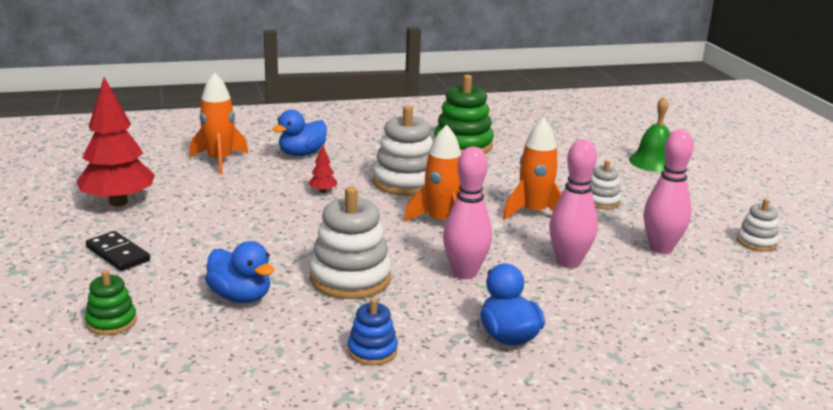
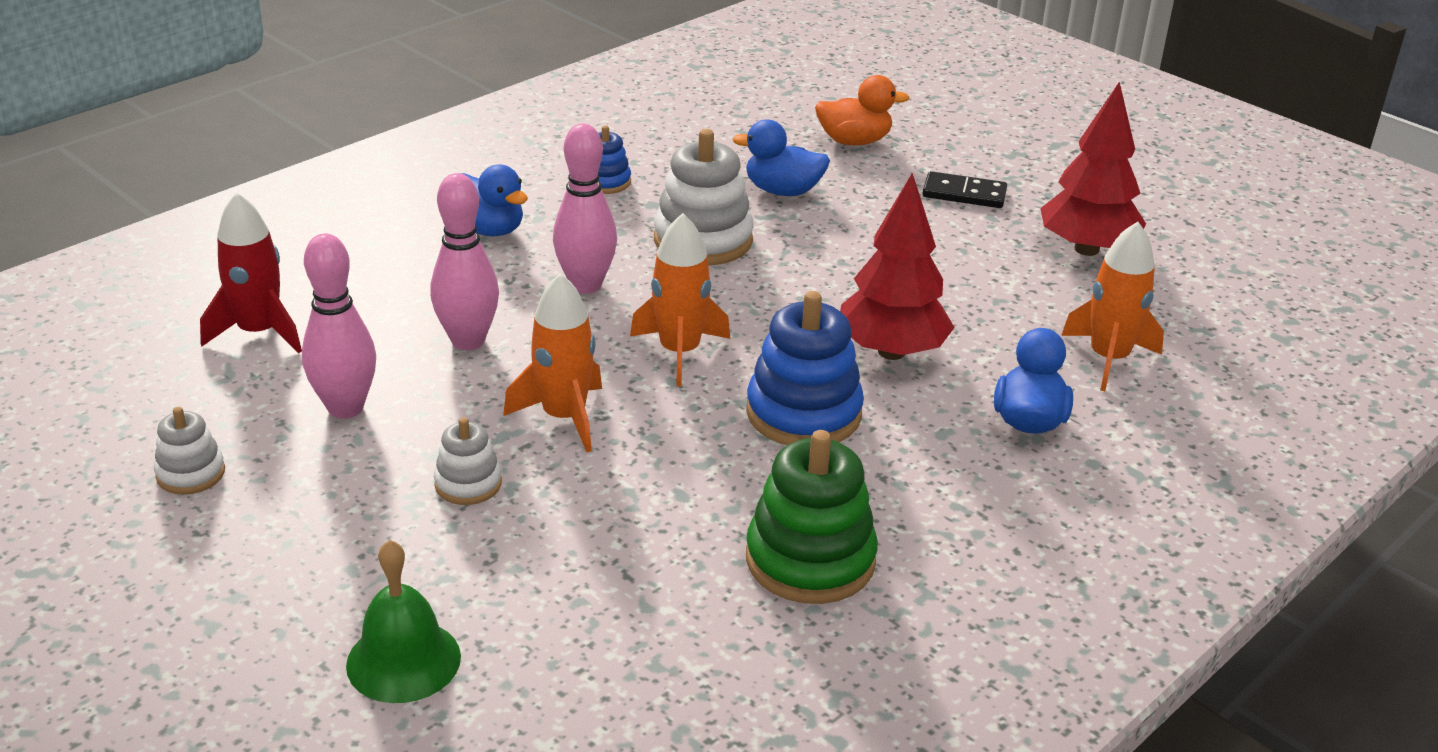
camera: 150 degrees right, 10 degrees up
green stacking toy [85,270,137,335] -> orange duck [815,75,909,145]
red tree [308,145,337,193] -> red tree [840,173,955,360], size x2.46
white stacking toy [373,105,433,196] -> blue stacking toy [746,291,864,445]
none -> red rocket [200,192,302,353]

